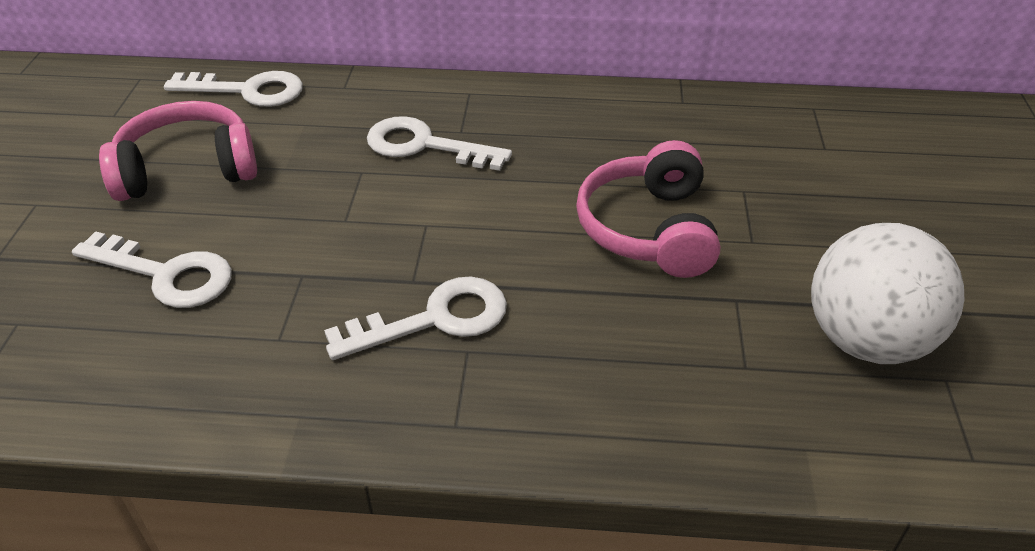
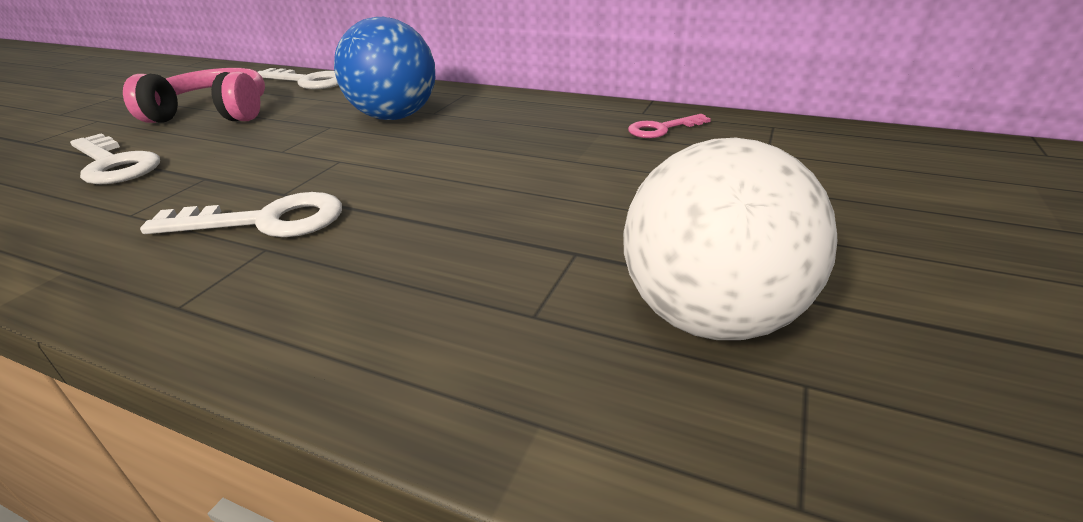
camera: 20 degrees right, 10 degrees down
white key [367,116,512,171] -> blue ball [334,17,435,120]
pink headphones [576,140,720,278] -> none
none -> pink key [628,114,711,138]

